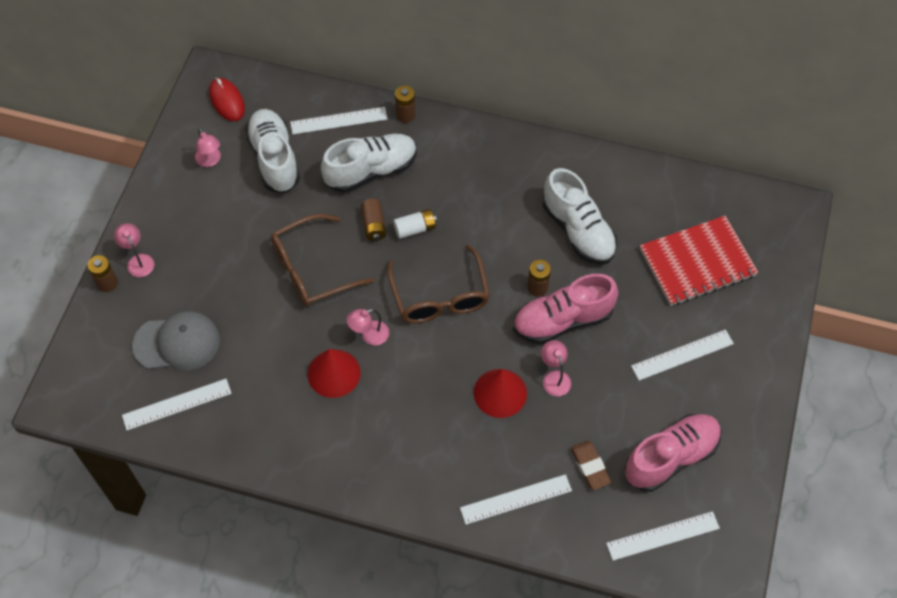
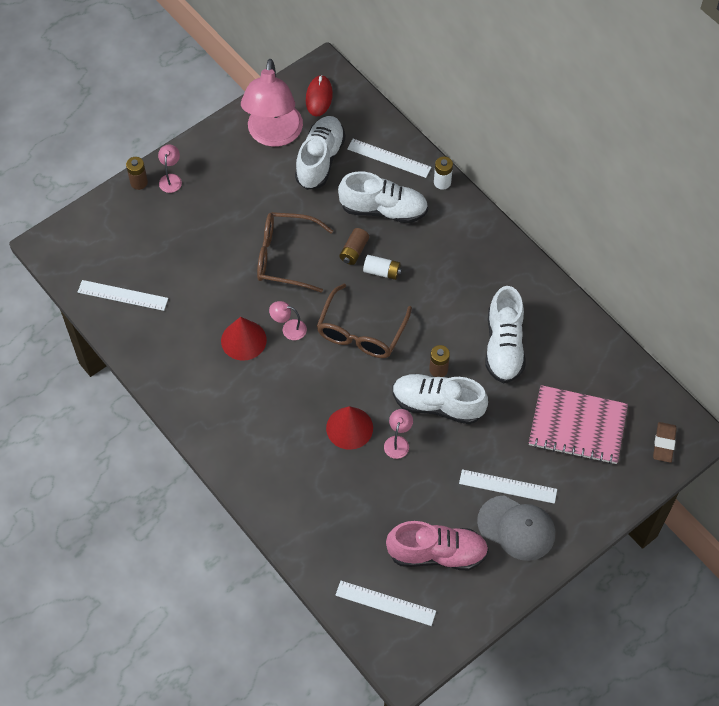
camera: 35 degrees right, 0 degrees up
grey cap [132,311,220,370] -> grey cap moved to [477,496,555,561]
pink lamp [195,128,221,167] -> pink lamp [241,59,303,147], size x2.46
brown battery [395,86,415,123] -> white battery [434,157,453,190]
white ruler [460,474,572,525] -> none
pink shoe [513,274,618,344] -> white shoe [393,374,488,424]
brown eraser [571,440,612,490] -> brown eraser moved to [653,422,677,463]
red notebook [640,216,758,306] -> pink notebook [529,385,628,464]

